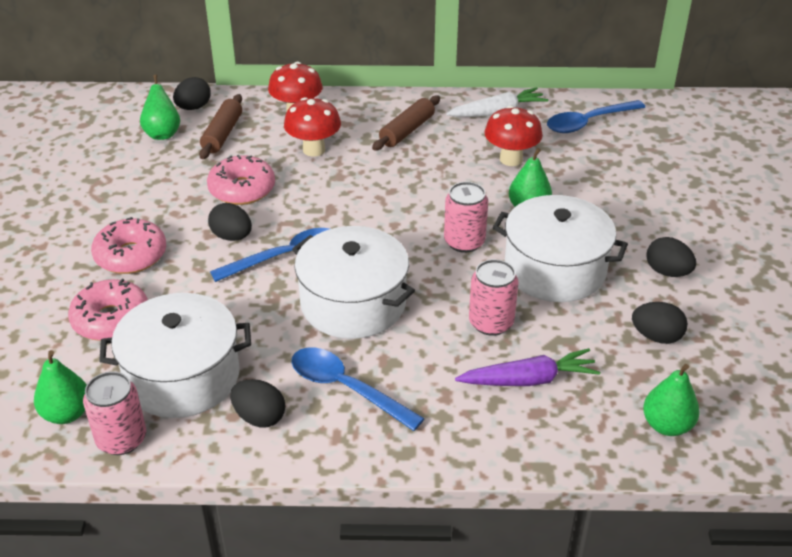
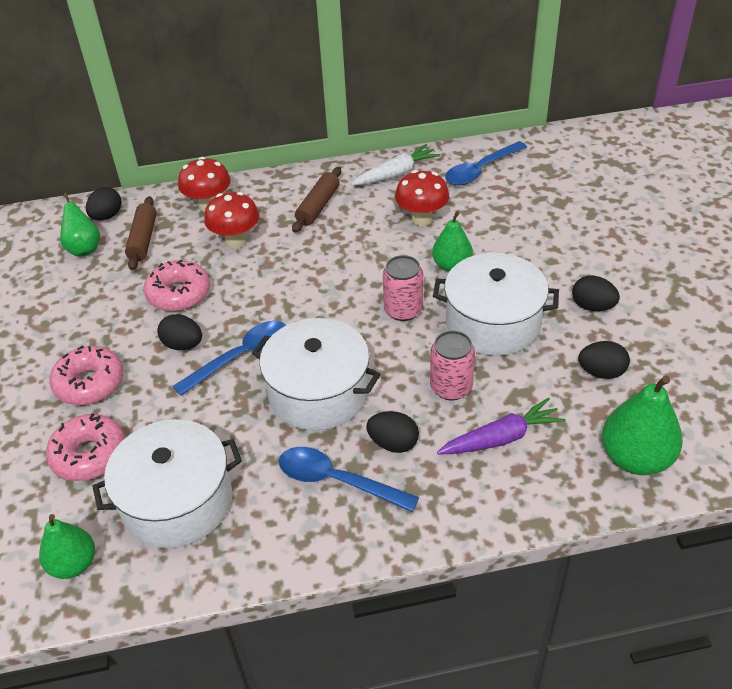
camera: 10 degrees left, 5 degrees up
pink can [83,372,146,455] -> none
black egg [230,379,285,427] -> black egg moved to [366,411,419,453]
green pear [643,364,700,436] -> green pear [602,375,683,475], size x1.53

